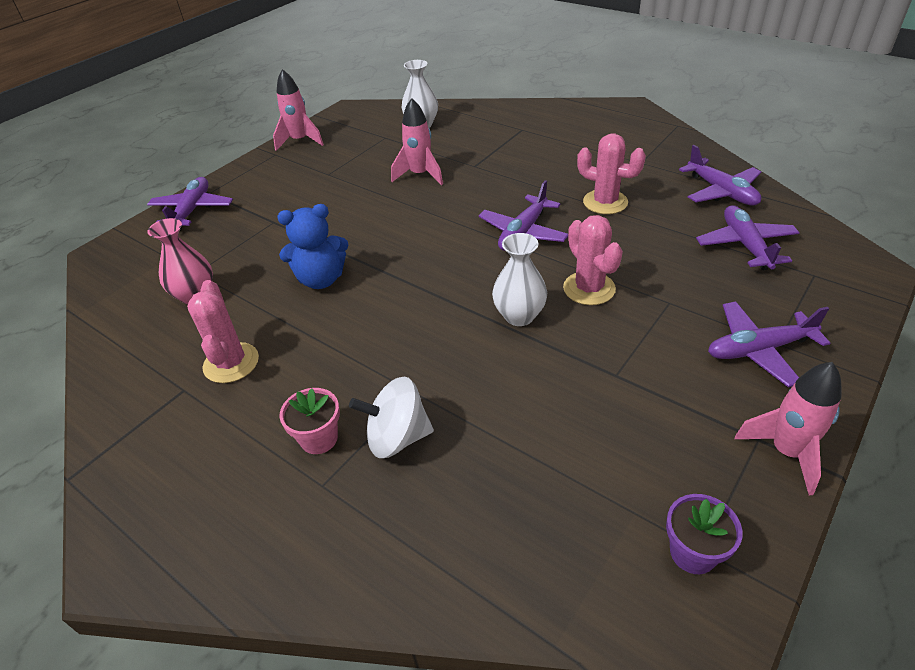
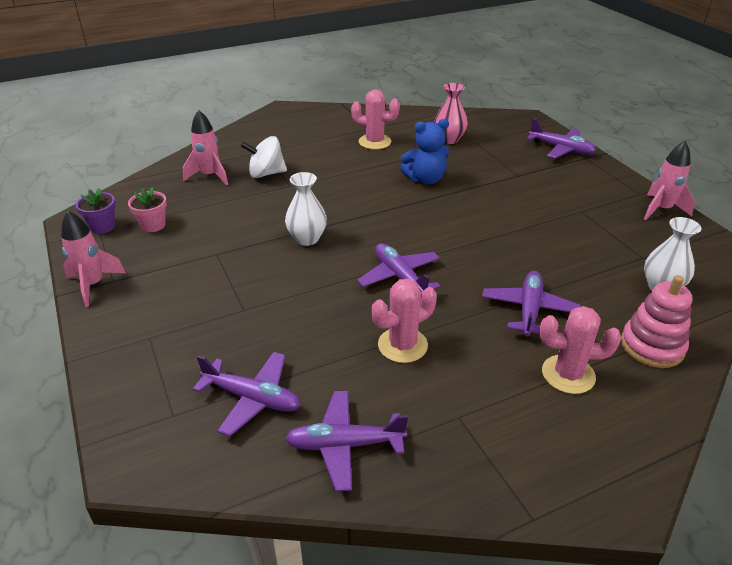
camera: 115 degrees right, 5 degrees down
blue teddy bear [277,204,349,289] -> blue teddy bear turned 120 degrees counterclockwise [400,119,449,184]
pink flower pot [280,388,340,454] -> pink flower pot moved to [128,187,167,232]
white spinning top [349,377,434,458] -> white spinning top turned 120 degrees counterclockwise [241,136,287,178]
pink rocket [391,98,443,185] -> pink rocket moved to [183,110,228,185]
pink cactus [563,215,623,305] -> pink cactus moved to [539,306,622,394]
purple plane [708,301,830,387] -> purple plane moved to [482,271,581,337]
none -> pink stacking toy [621,275,693,368]

